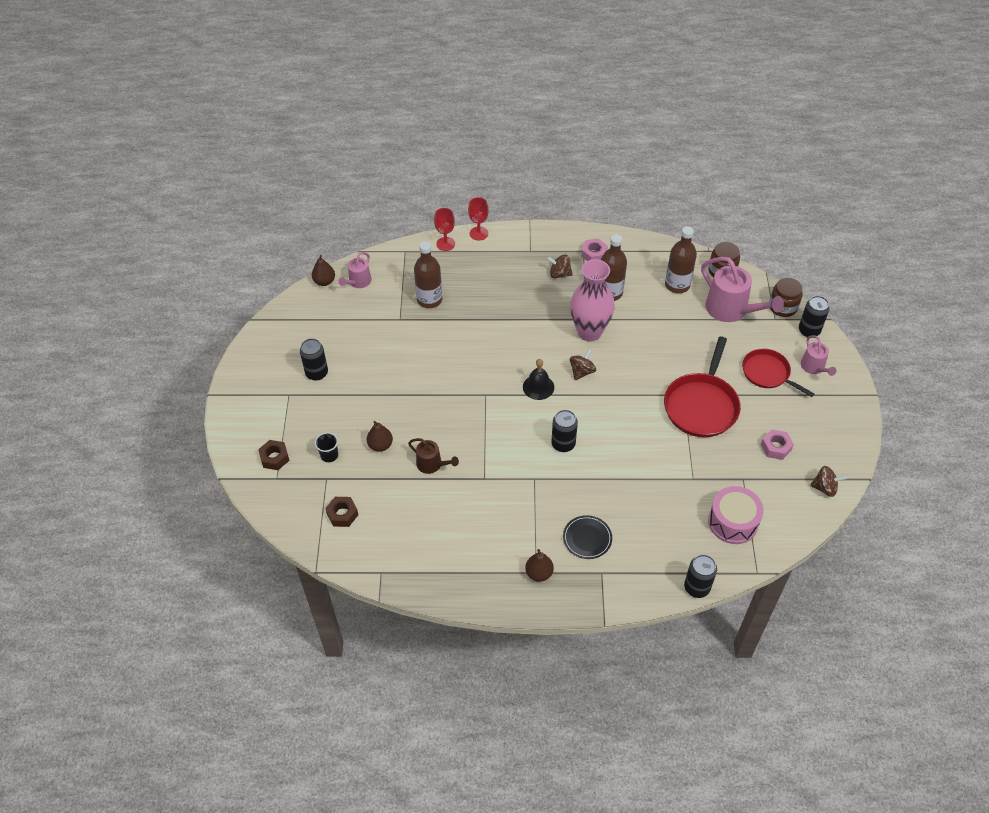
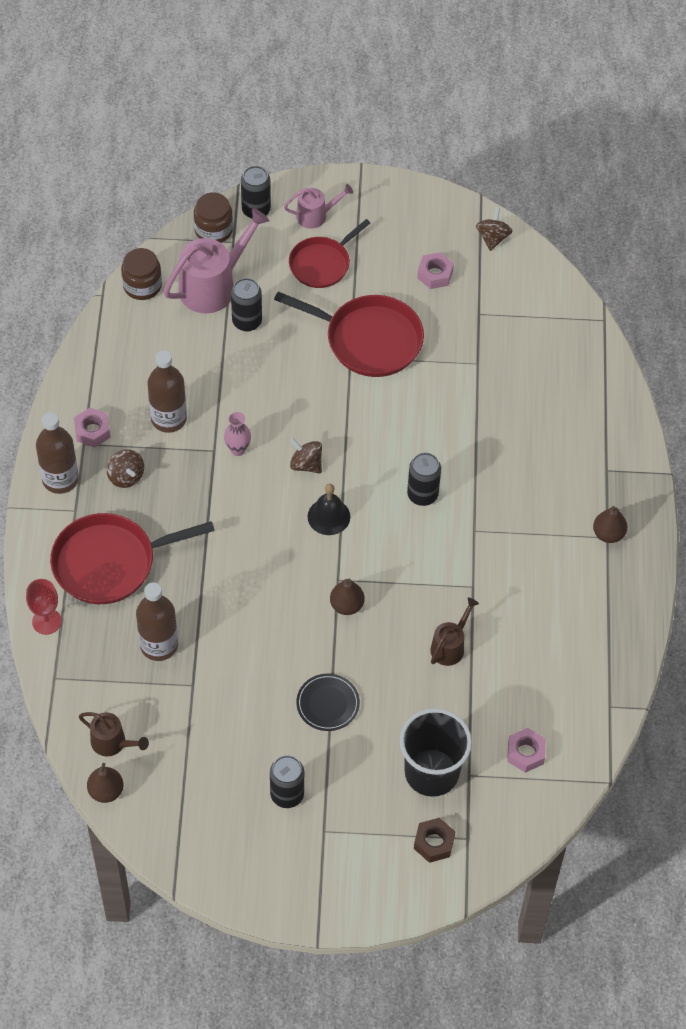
camera: 90 degrees left, 5 degrees up
black cup [315,432,338,462] -> black cup [400,708,472,797], size x2.22
brown nut [325,497,358,527] -> pink nut [507,728,546,773]
pink watering can [338,252,371,288] -> brown watering can [79,712,149,756]
brown pear [367,421,393,452] -> brown pear moved to [330,579,364,615]
red goblet [468,197,489,240] -> none
brown spinning top [547,254,573,278] -> brown spinning top turned 45 degrees counterclockwise [107,449,144,488]
black plate [563,515,612,559] -> black plate moved to [296,674,360,731]
pink vase [570,259,615,341] -> pink vase [224,412,251,456], size x0.45
brown bottle [665,226,697,293] -> brown bottle moved to [36,412,79,494]
black can [684,554,717,598] -> black can moved to [231,278,262,332]
pink drum [708,486,764,544] -> none
none -> red pan [50,513,215,604]

